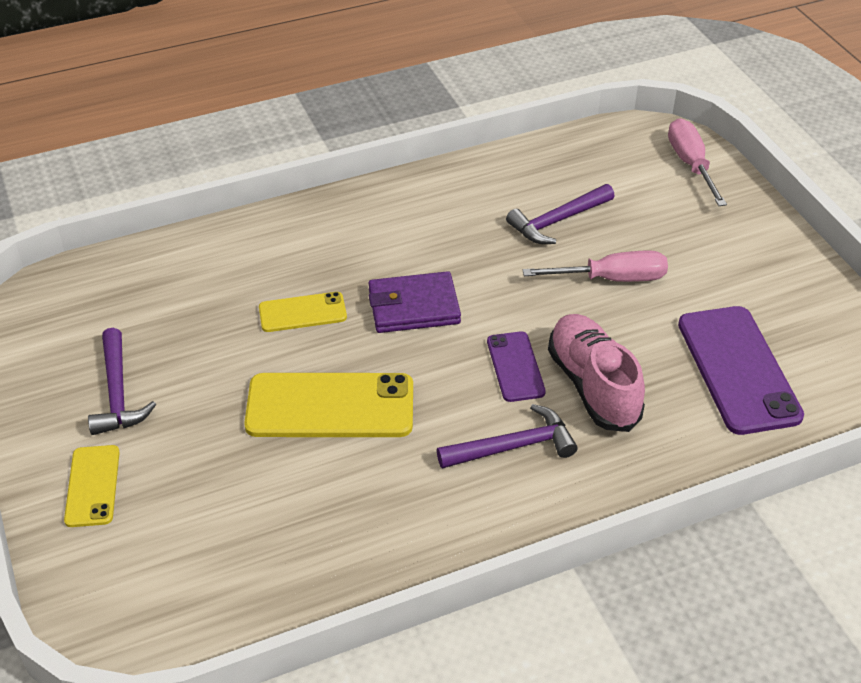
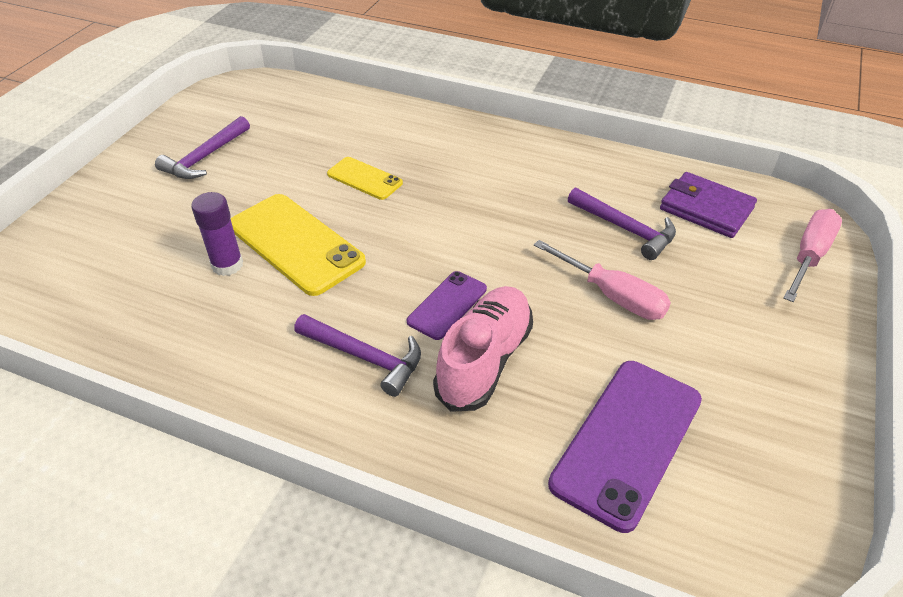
camera: 45 degrees right, 0 degrees up
yellow phone [64,445,120,527] -> none
purple wallet [368,271,461,333] -> purple wallet moved to [660,172,757,238]
purple hammer [506,184,614,244] -> purple hammer turned 150 degrees counterclockwise [568,188,676,260]
none -> purple glue stick [191,192,243,276]

